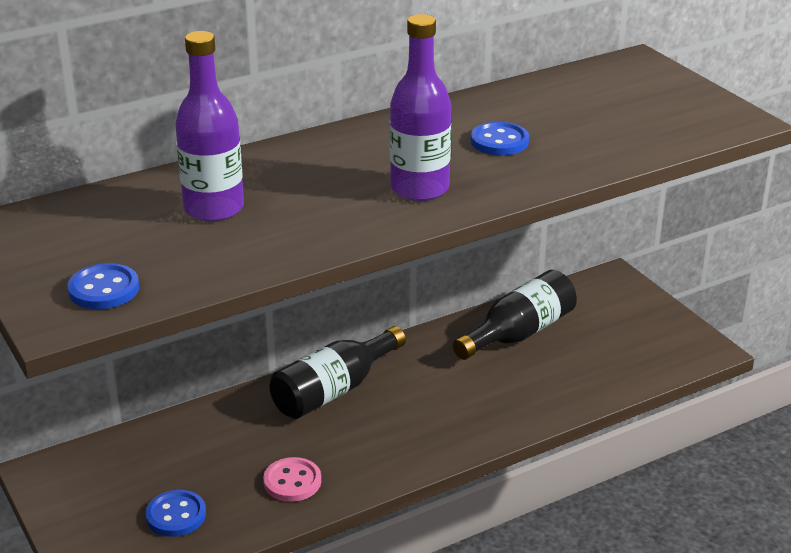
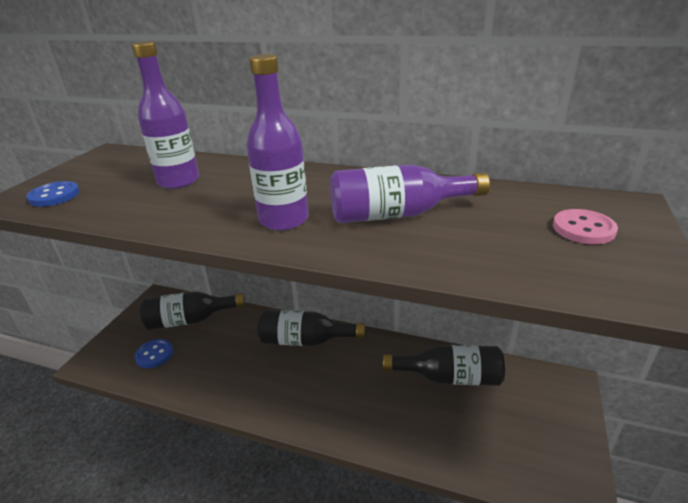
camera: 50 degrees right, 0 degrees up
pink button [263,457,321,502] -> pink button moved to [553,209,618,244]
blue button [471,122,529,155] -> purple bottle [330,164,490,223]
none -> black bottle [140,291,245,330]

